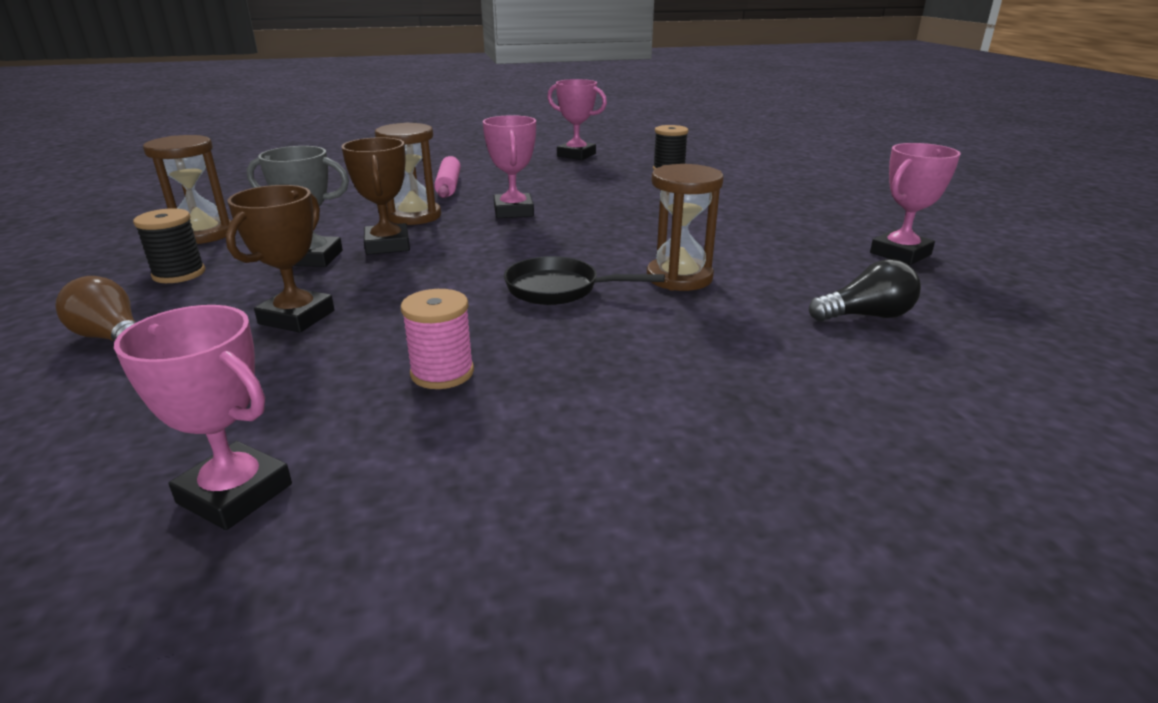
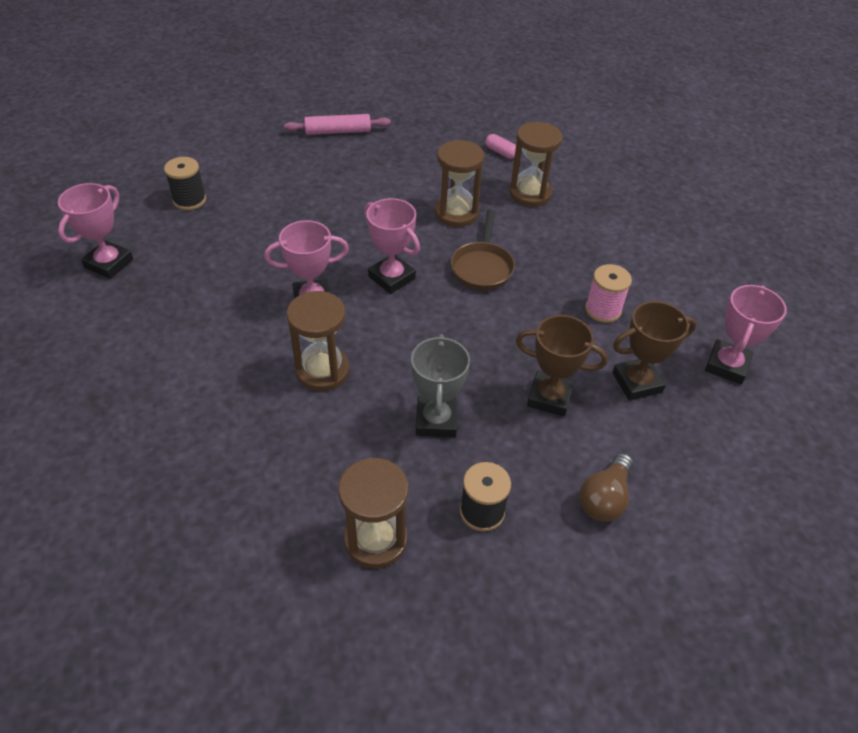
camera: 95 degrees left, 20 degrees up
brown trophy [341,137,410,255] -> brown trophy moved to [612,301,696,401]
pink rolling pin [434,156,461,198] -> pink rolling pin moved to [284,114,391,135]
black pan [504,256,665,305] -> brown pan [451,210,515,290]
black light bulb [809,259,921,321] -> pink capsule [485,134,516,159]
pink trophy [870,143,961,265] -> pink trophy moved to [364,198,420,294]
none -> brown hourglass [509,122,562,207]

